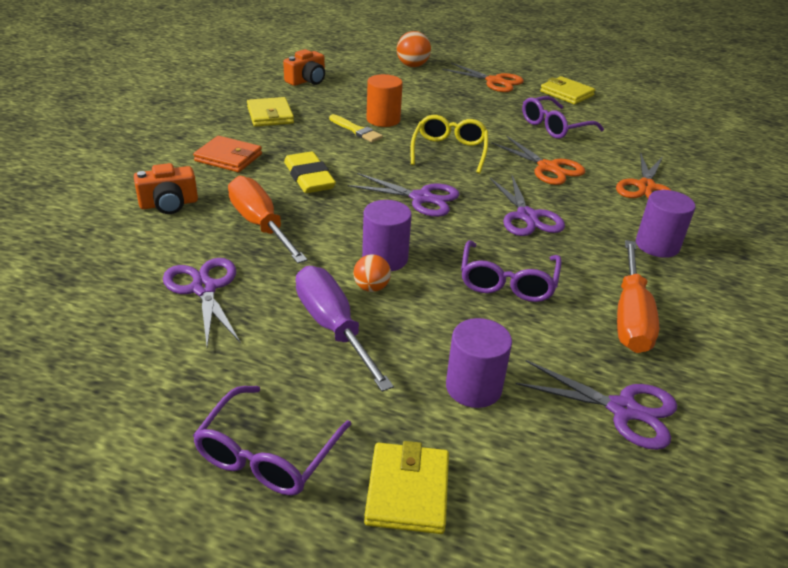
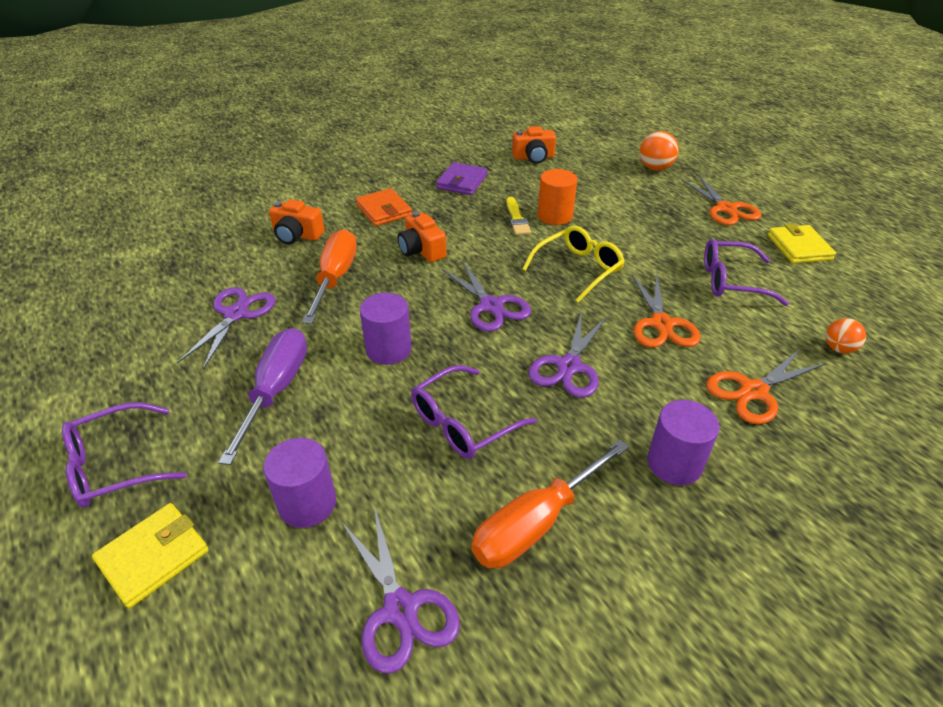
camera: 40 degrees right, 5 degrees up
yellow wallet [247,97,294,127] -> purple wallet [436,162,487,195]
yellow eraser [284,152,336,193] -> orange camera [398,211,446,262]
orange ball [353,255,391,292] -> orange ball moved to [825,318,866,354]

